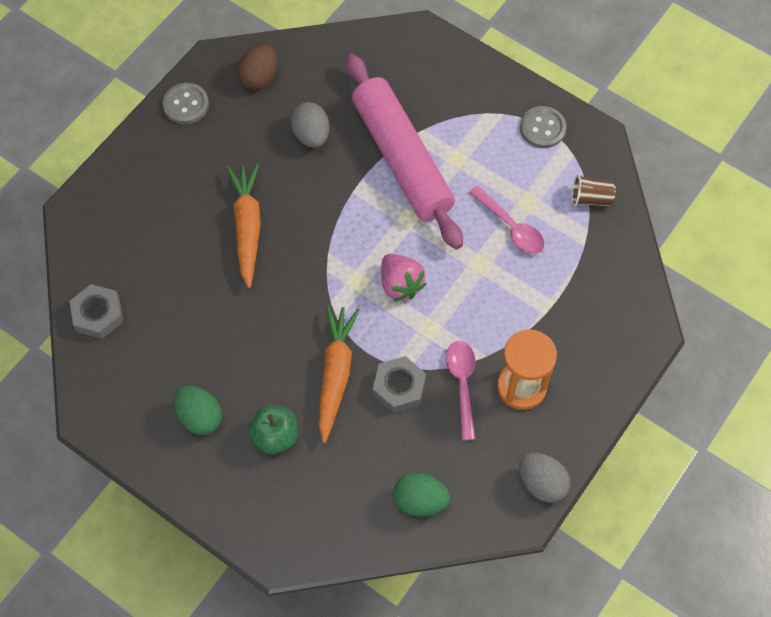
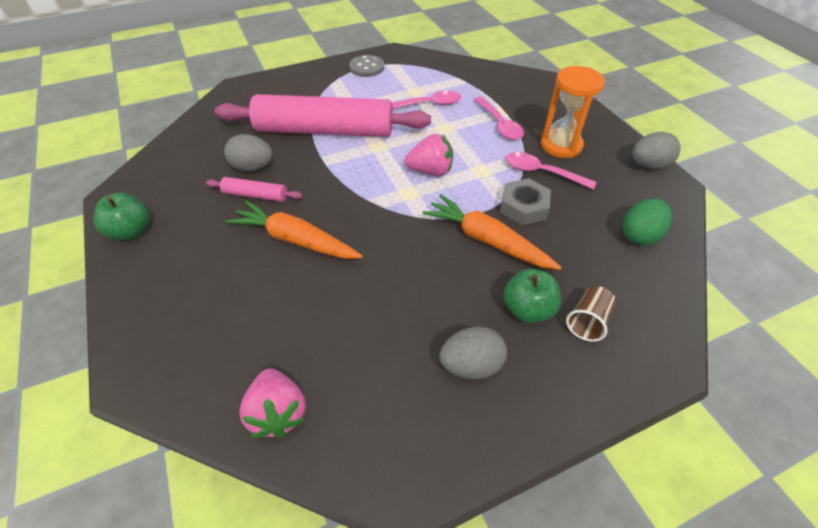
camera: 60 degrees left, 15 degrees down
grey nut [70,284,123,339] -> pink strawberry [239,368,306,438]
grey button [163,83,209,124] -> green apple [94,193,149,240]
green egg [173,386,222,435] -> grey egg [439,327,507,379]
brown egg [237,44,277,90] -> none
brown cup [572,174,616,206] -> brown cup moved to [566,286,616,342]
none -> pink rolling pin [206,177,303,202]
none -> pink spoon [474,97,524,140]

